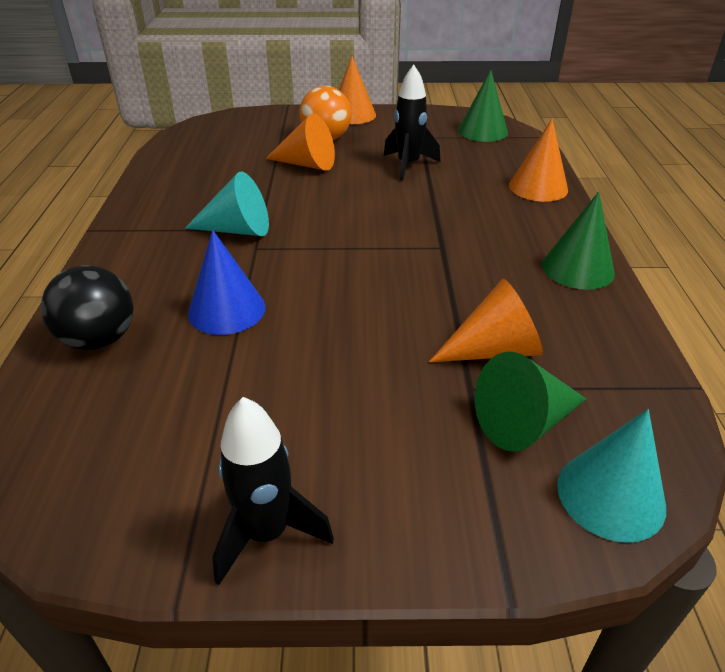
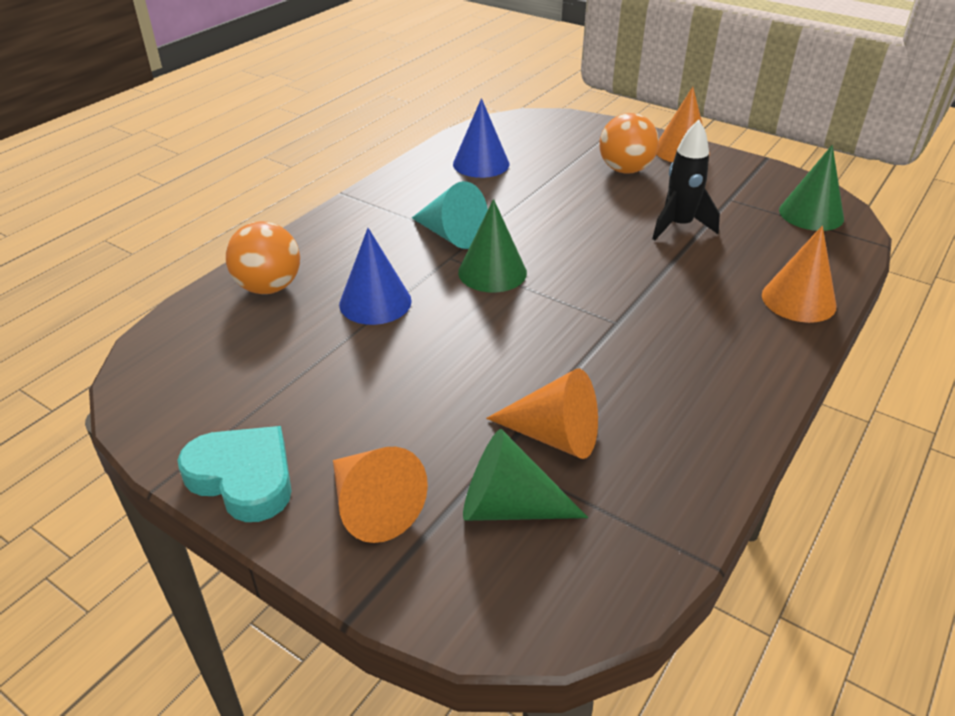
camera: 35 degrees right, 0 degrees up
black ball [41,265,134,350] -> orange ball [226,221,300,294]
black rocket [212,397,334,585] -> turquoise heart [178,426,291,522]
orange cone [265,113,335,171] -> orange cone moved to [333,447,428,543]
green cone [542,192,615,290] -> green cone moved to [458,199,527,293]
turquoise cone [557,409,666,543] -> none
none -> blue cone [453,98,509,178]

